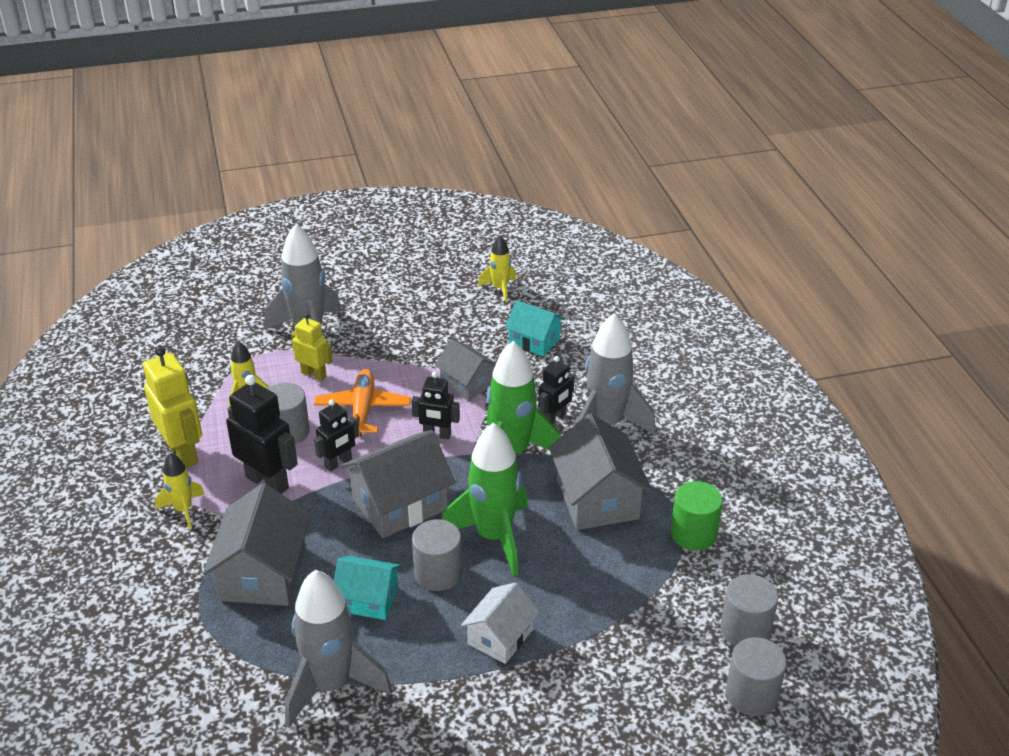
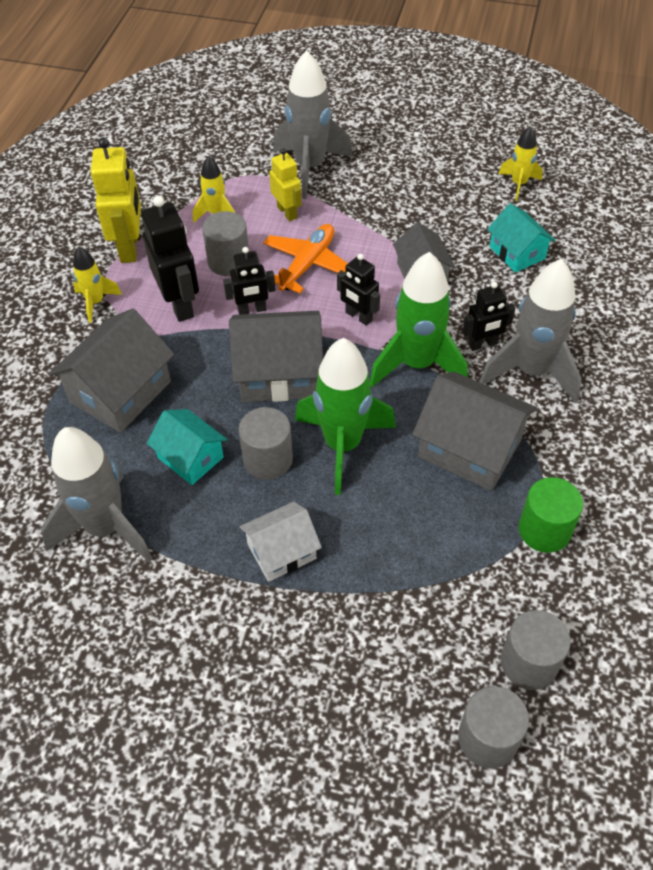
camera: 30 degrees right, 15 degrees up
grey house [549,413,652,530] -> grey house turned 75 degrees counterclockwise [412,372,537,491]

